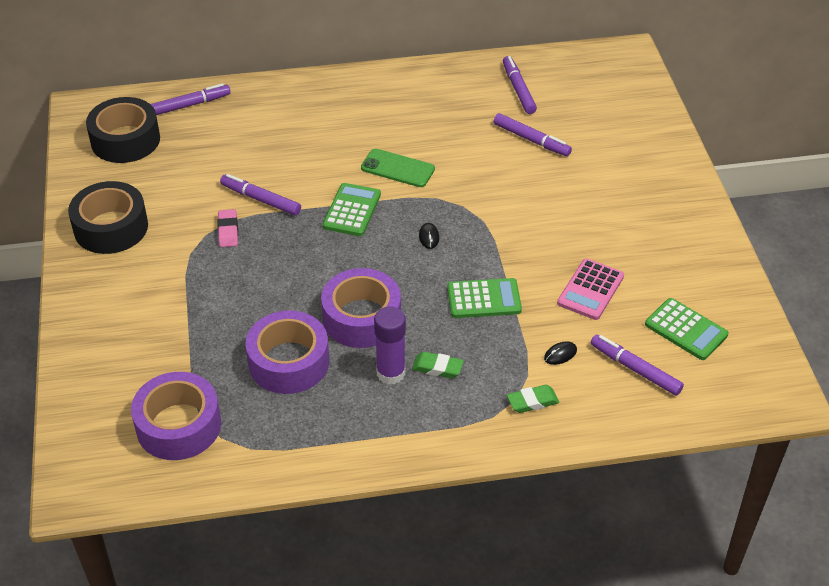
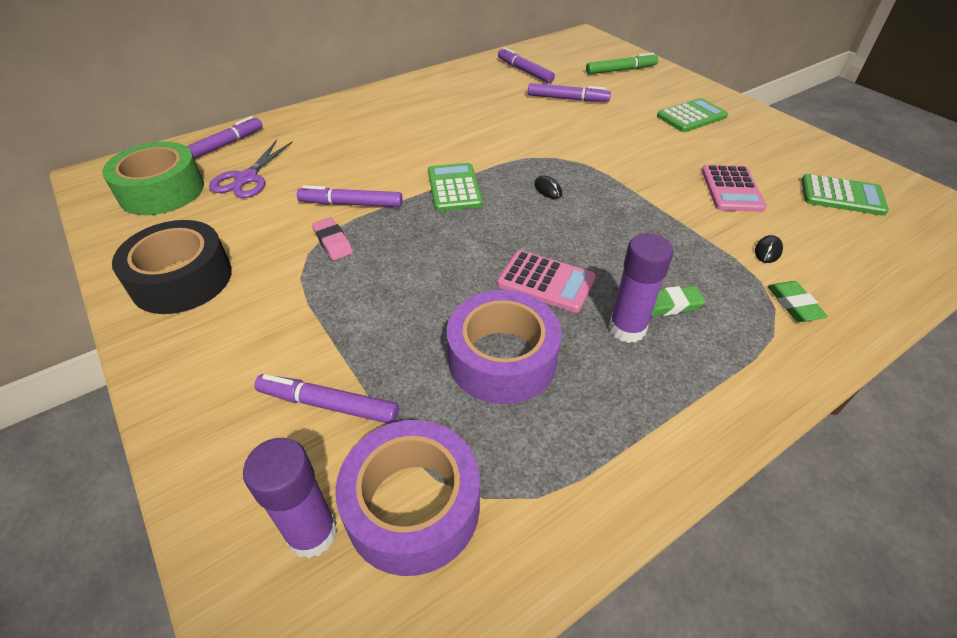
camera: 25 degrees left, 0 degrees up
black tape [86,97,160,163] -> green tape [102,141,204,215]
purple tape [321,268,401,348] -> pink calculator [497,250,596,313]
green phone [361,149,435,187] -> none
green calculator [447,278,522,318] -> green calculator moved to [657,98,728,132]
green eraser [507,385,559,413] -> green eraser turned 60 degrees counterclockwise [767,281,828,322]
purple marker [591,334,684,396] -> purple marker moved to [254,374,399,424]
none -> purple scissors [209,140,293,198]
none -> purple glue stick [243,438,338,558]
none -> green marker [586,53,658,74]

